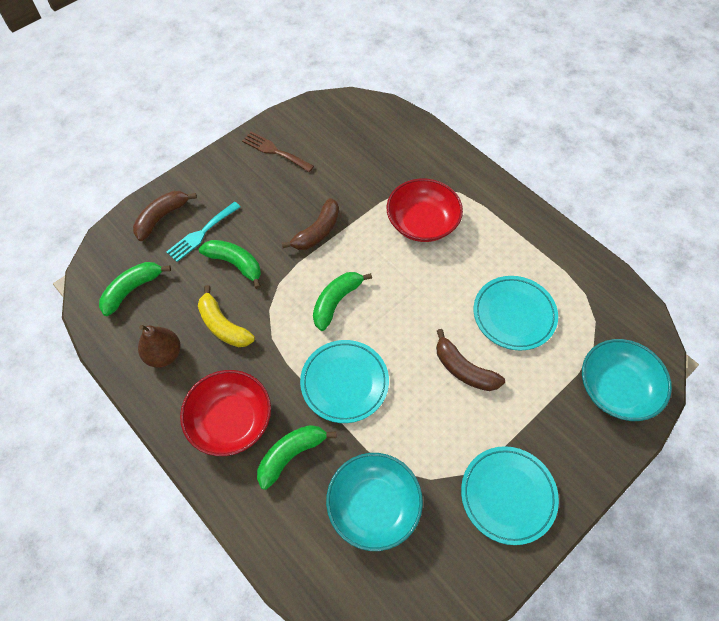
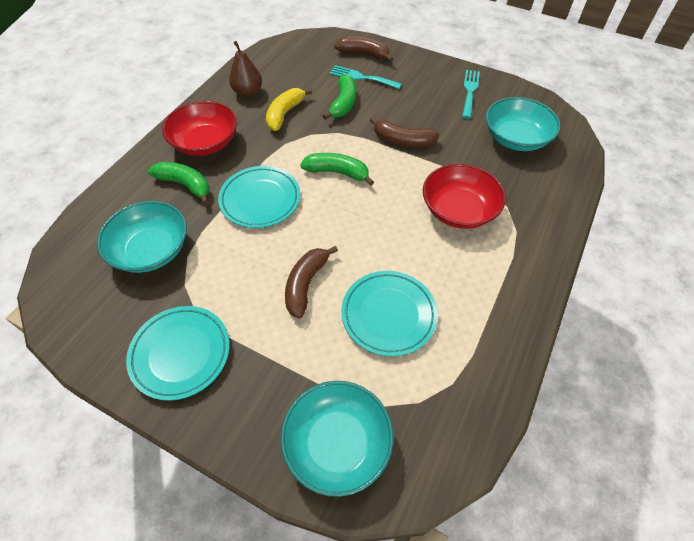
camera: 70 degrees right, 5 degrees down
green banana [99,262,171,316] -> none
brown fork [242,132,314,172] -> turquoise fork [462,70,480,119]
none -> turquoise bowl [486,97,560,151]

